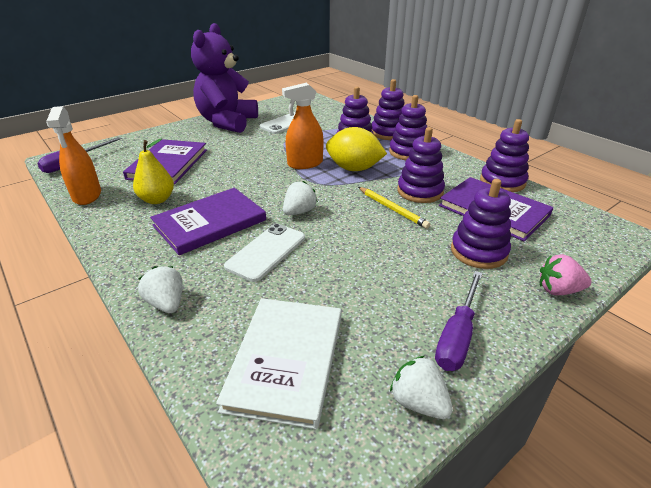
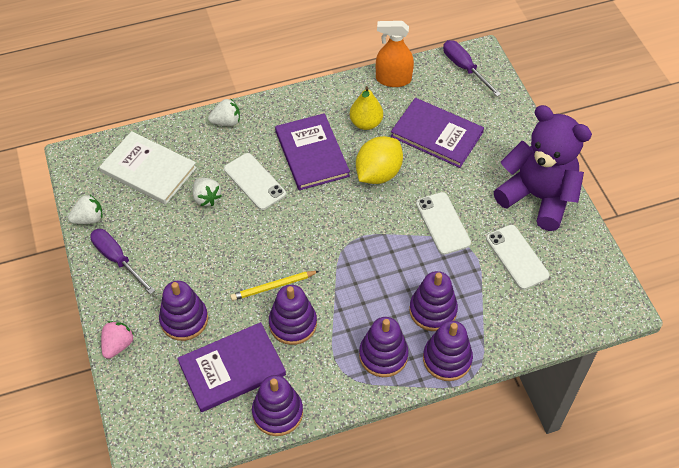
camera: 110 degrees right, 20 degrees up
orange spray bottle [282,83,323,169] -> none
white strawberry [283,181,318,215] -> white strawberry moved to [193,178,222,206]
yellow lemon [326,127,387,171] -> yellow lemon moved to [356,136,403,184]
none -> white phone [416,192,471,255]

